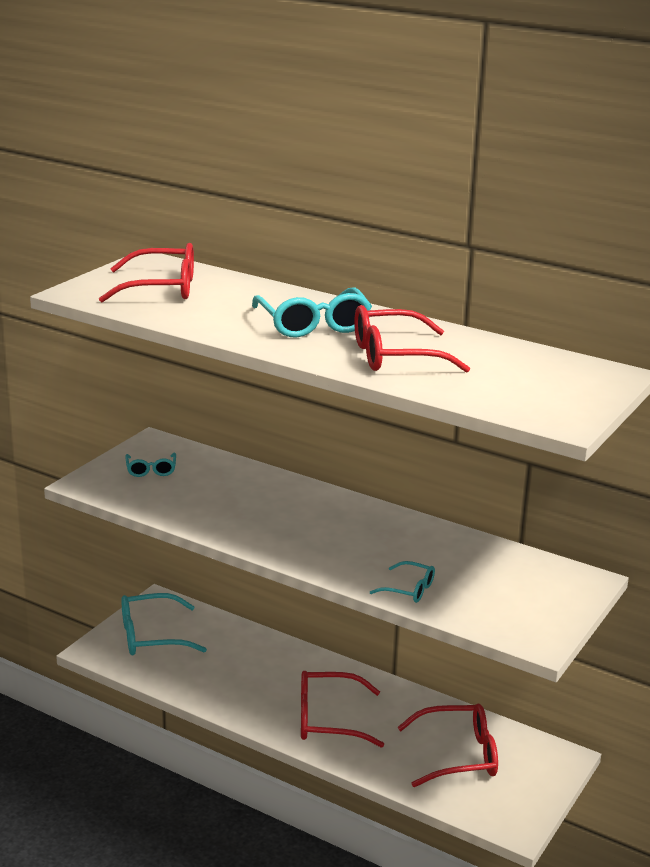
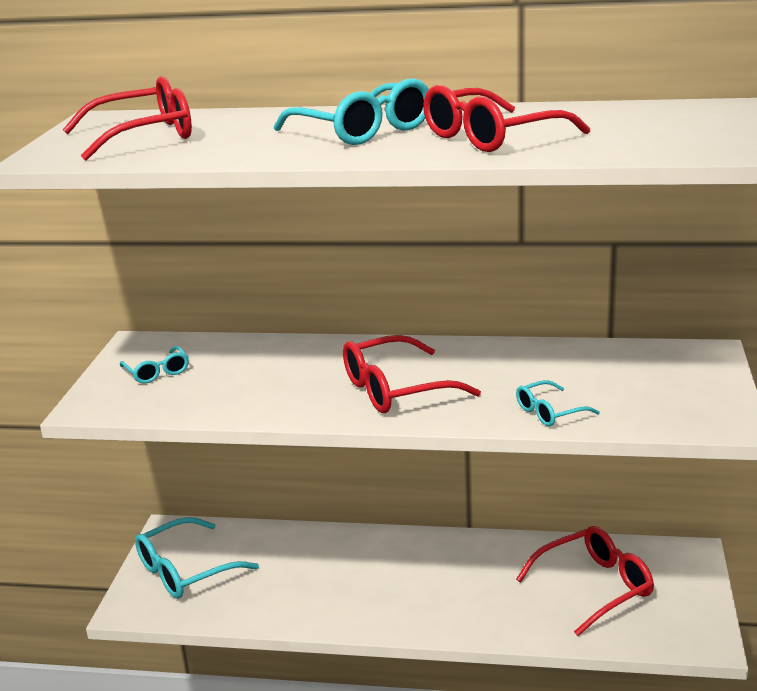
camera: 20 degrees left, 0 degrees up
red glasses [301,671,384,748] -> red glasses moved to [343,335,481,413]
turquoise glasses [370,561,435,603] -> turquoise glasses turned 150 degrees clockwise [516,380,600,426]

